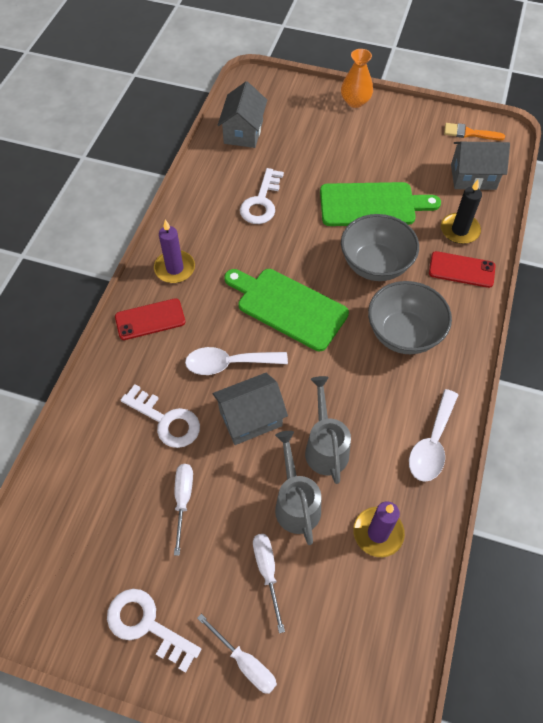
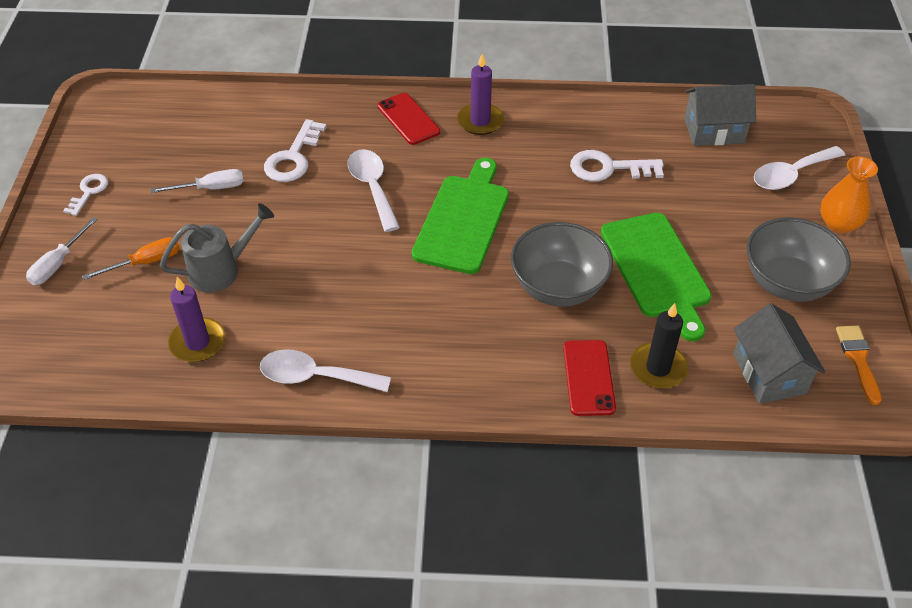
camera: 75 degrees right, 10 degrees down
white key [107,589,201,673] -> white key [63,174,108,216], size x0.62
grey house [212,373,288,445] -> none
white screwdriver [253,534,285,633] -> orange screwdriver [82,237,180,280]
grey watering can [305,376,351,484] -> none
grey bowl [368,281,452,354] -> grey bowl moved to [747,218,851,302]
none -> white spoon [754,146,845,190]

